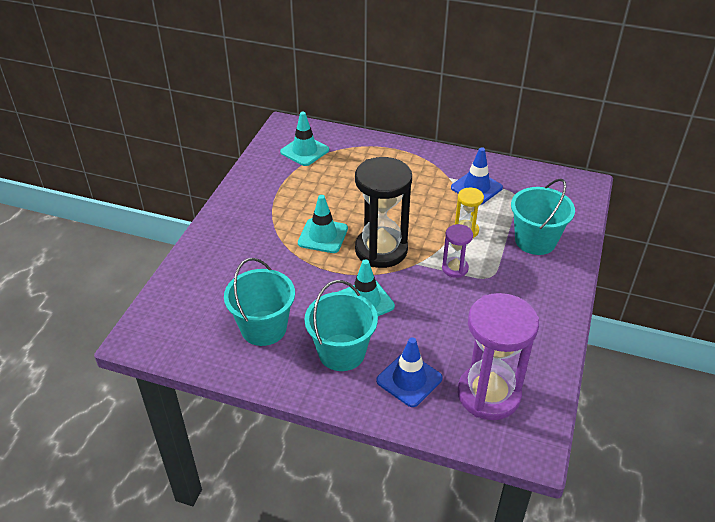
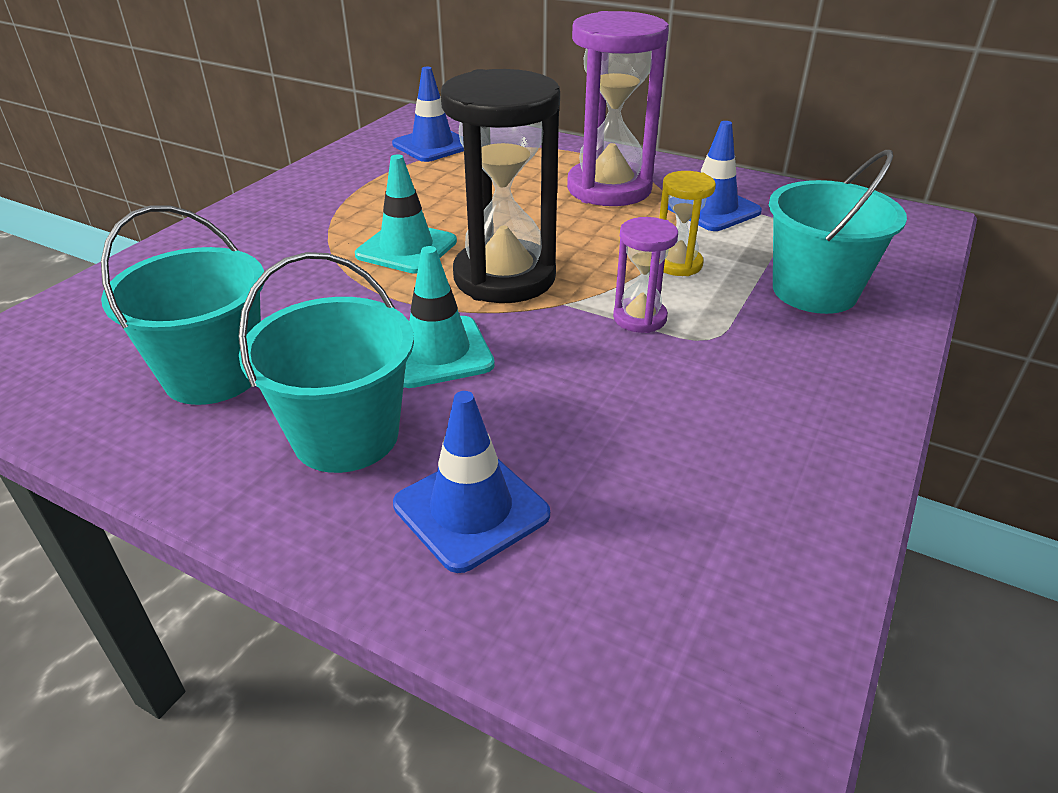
camera: 10 degrees right, 5 degrees down
turquoise traffic cone [280,112,329,166] -> blue traffic cone [392,67,464,162]
purple hourglass [458,293,539,420] -> purple hourglass moved to [567,11,669,206]

